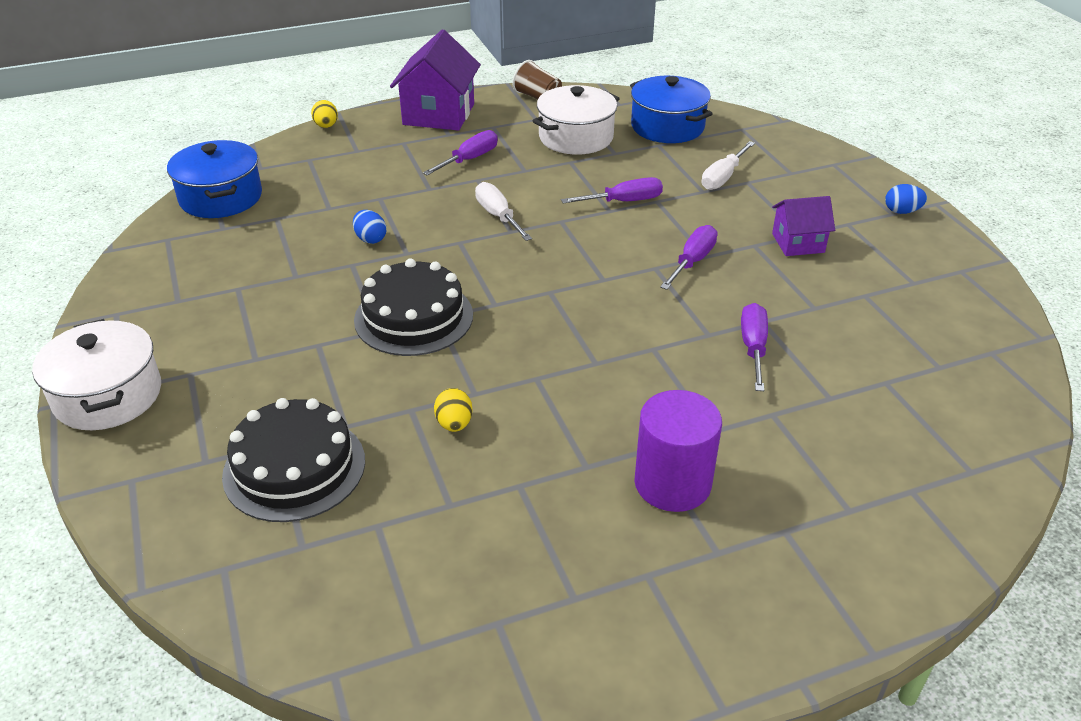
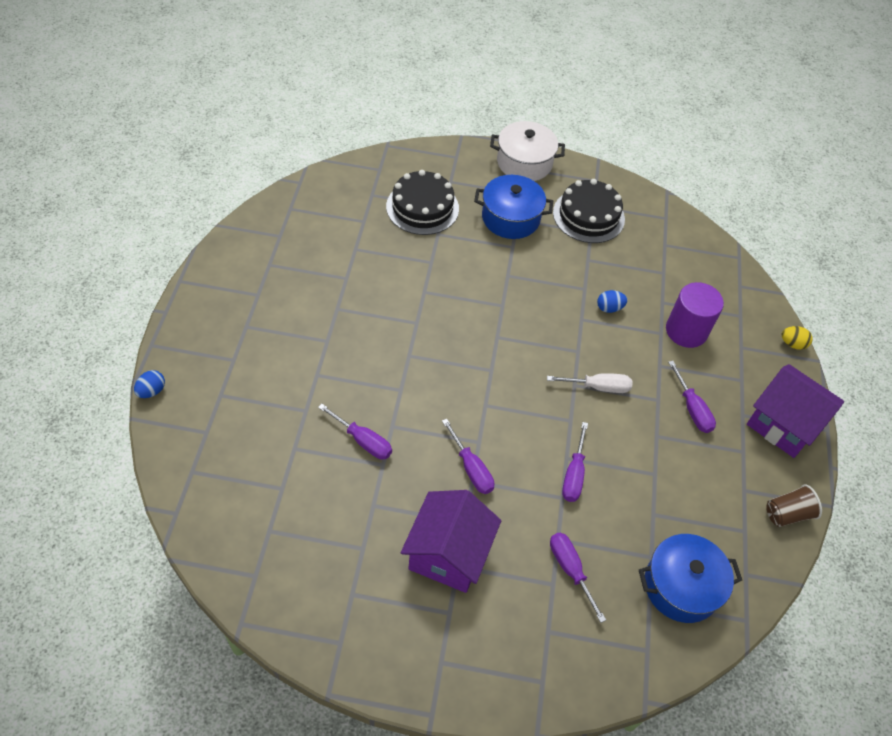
camera: 115 degrees right, 15 degrees up
blue pot [167,140,262,218] -> blue pot moved to [474,175,553,239]
black cake [354,258,473,356] -> black cake moved to [553,179,625,243]
yellow egg [434,388,473,432] -> none
white pot [533,85,620,155] -> none
purple cylinder [634,390,722,512] -> purple cylinder moved to [666,282,724,348]
white screwdriver [701,141,755,190] -> purple screwdriver [550,532,606,623]
purple house [772,196,835,256] -> purple house [401,490,501,593], size x1.72
blue egg [885,184,927,214] -> blue egg moved to [134,370,165,398]

